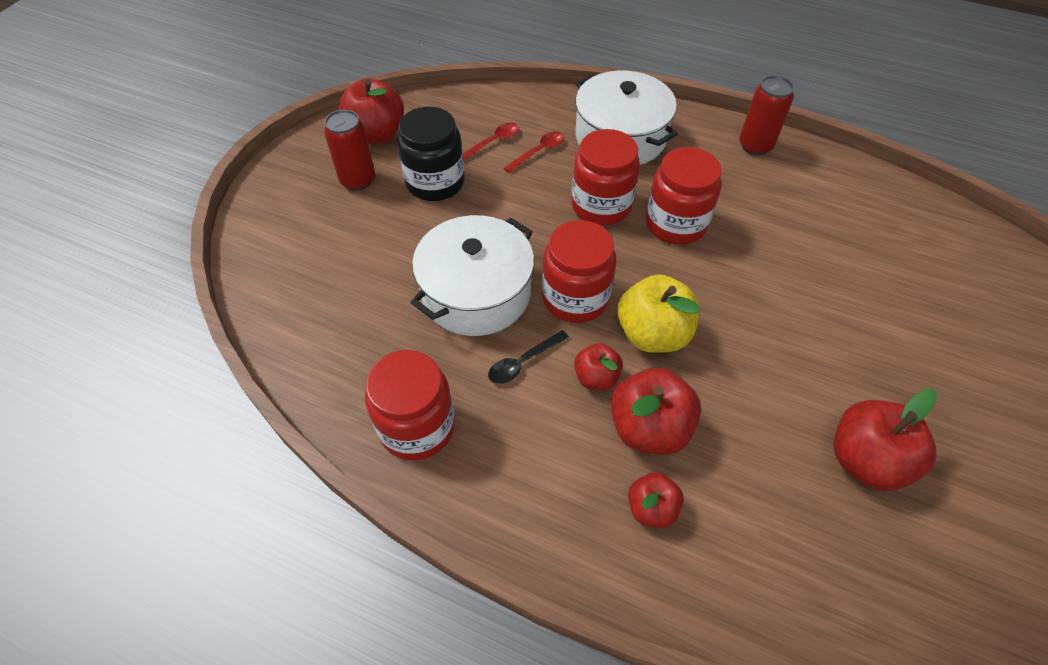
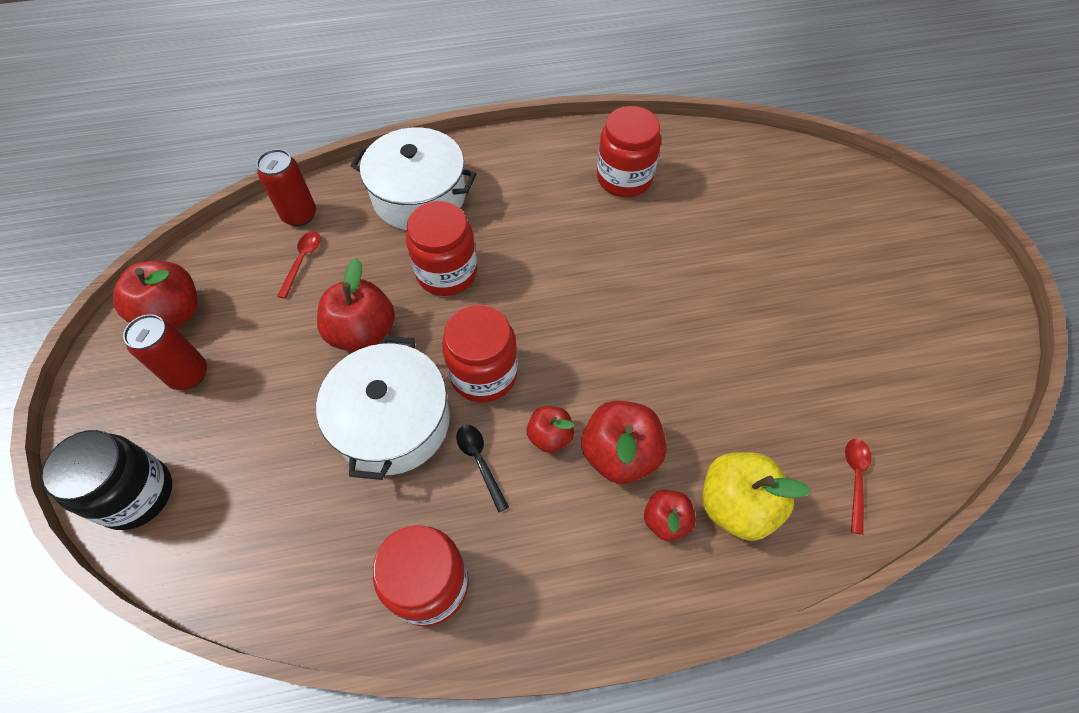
camera: 35 degrees left, 5 degrees up
black jar [397,107,465,201] -> black jar moved to [41,430,172,530]
black spoon [488,330,569,384] -> black spoon turned 135 degrees clockwise [456,425,509,513]
red spoon [503,131,564,173] -> red spoon moved to [845,439,872,535]
yellow apple [618,275,700,353] -> yellow apple moved to [702,452,811,541]
red jar [646,147,722,245] -> red jar moved to [597,106,661,197]
red can [739,75,794,155] -> red can moved to [256,149,316,226]
red apple [833,389,937,491] -> red apple moved to [317,258,395,352]

